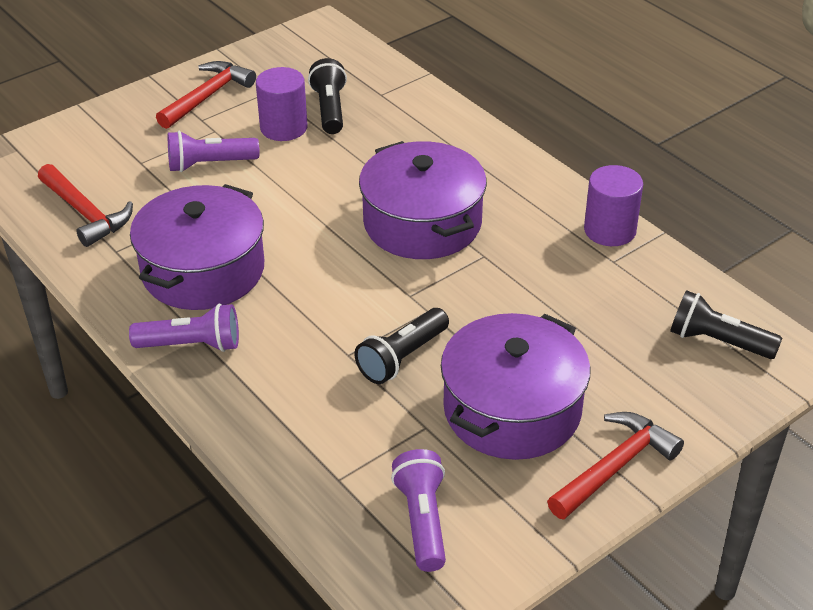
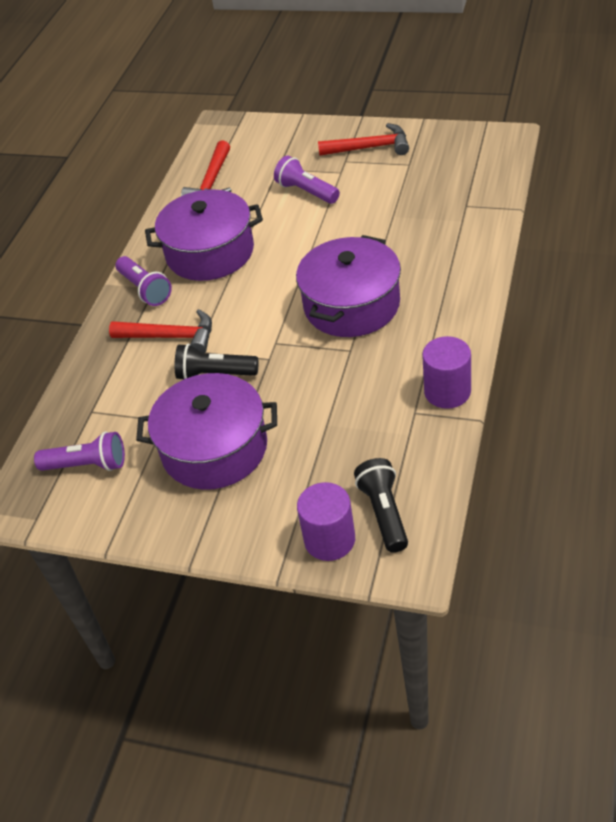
camera: 60 degrees right, 5 degrees up
purple cylinder [256,67,308,141] -> purple cylinder moved to [297,482,355,561]
black flashlight [308,58,347,134] -> none
purple flashlight [391,449,446,572] -> purple flashlight turned 45 degrees clockwise [34,431,125,471]
red hammer [547,412,684,519] -> red hammer moved to [109,309,212,353]

